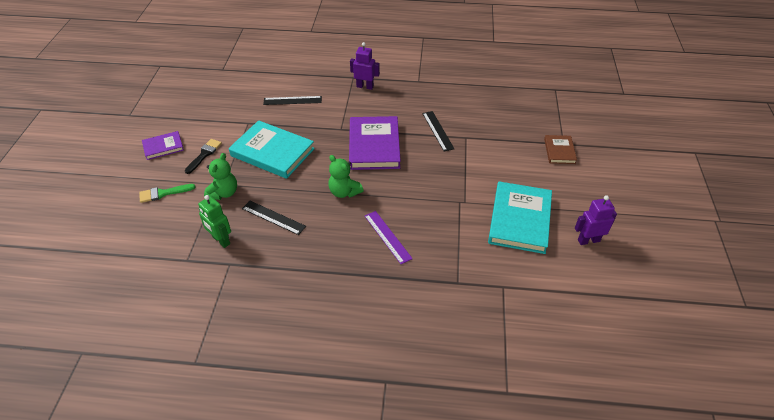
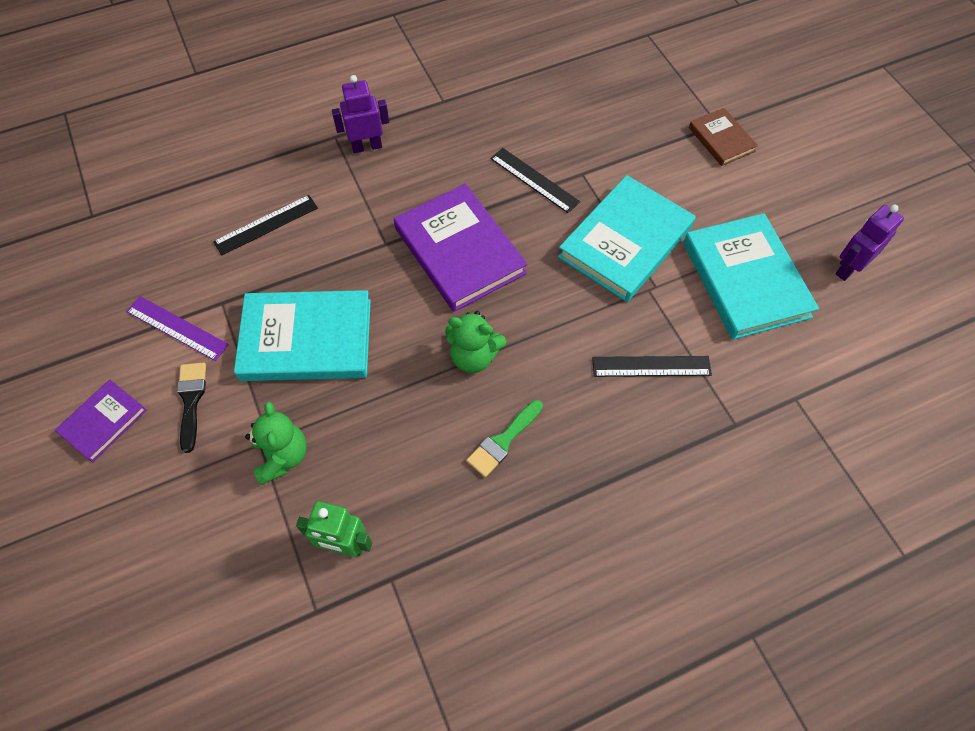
camera: 30 degrees left, 15 degrees up
green brush [139,184,196,203] -> green brush moved to [466,400,543,477]
black ruler [242,201,306,235] -> black ruler moved to [592,356,712,377]
purple ruler [365,211,413,264] -> purple ruler moved to [126,296,229,361]
none -> turquoise book [558,175,696,302]

